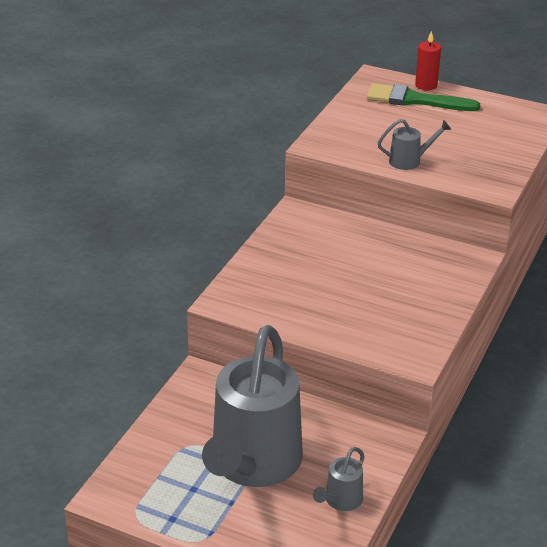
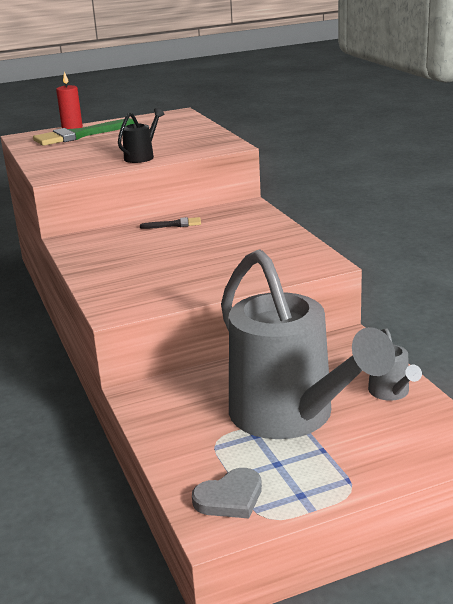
camera: 45 degrees left, 10 degrees down
grey watering can [378,119,451,170] -> black watering can [118,108,165,163]
none -> black brush [140,217,201,229]
none -> grey heart [192,468,262,518]

